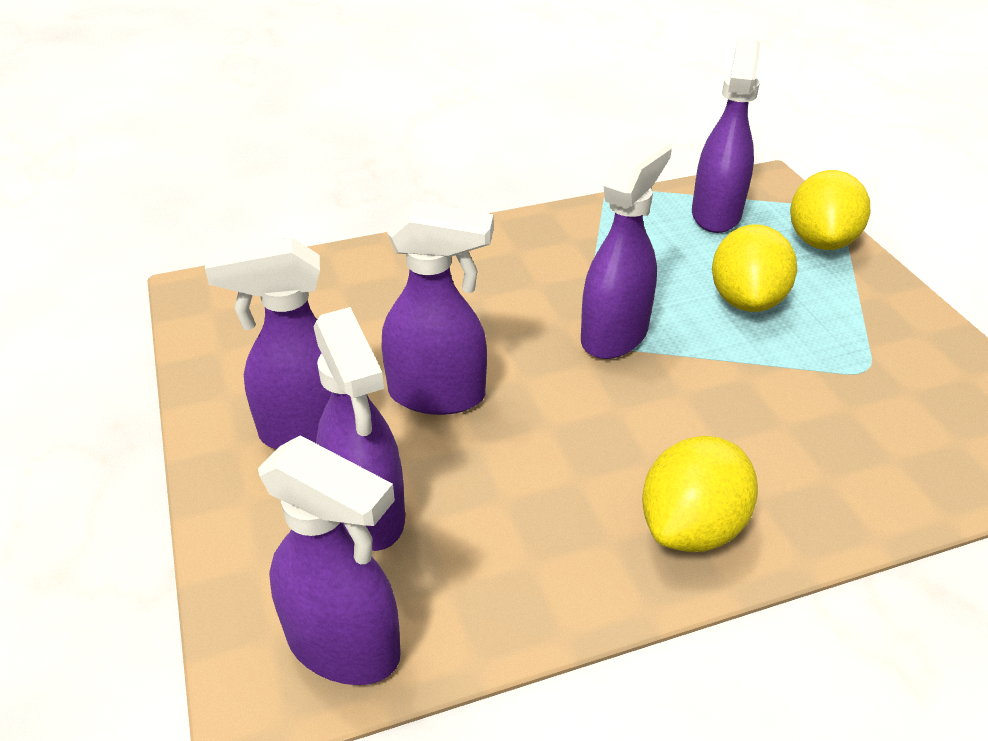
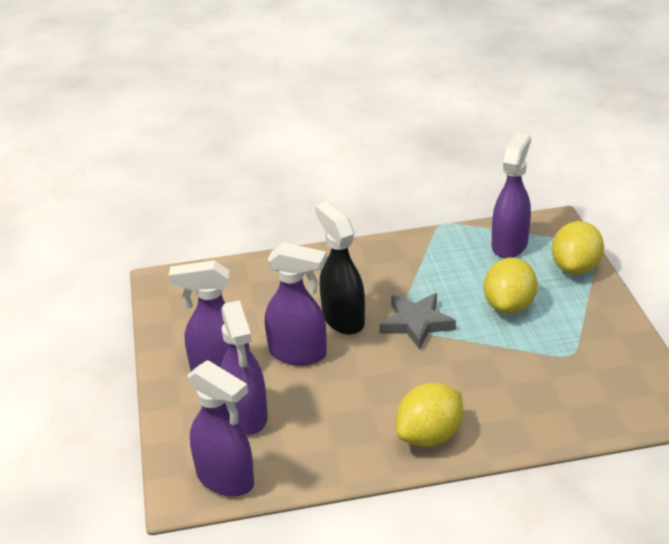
camera: 10 degrees right, 5 degrees down
purple spray bottle [581,136,672,359] -> grey star [379,293,456,350]
none -> black spray bottle [315,202,365,335]

